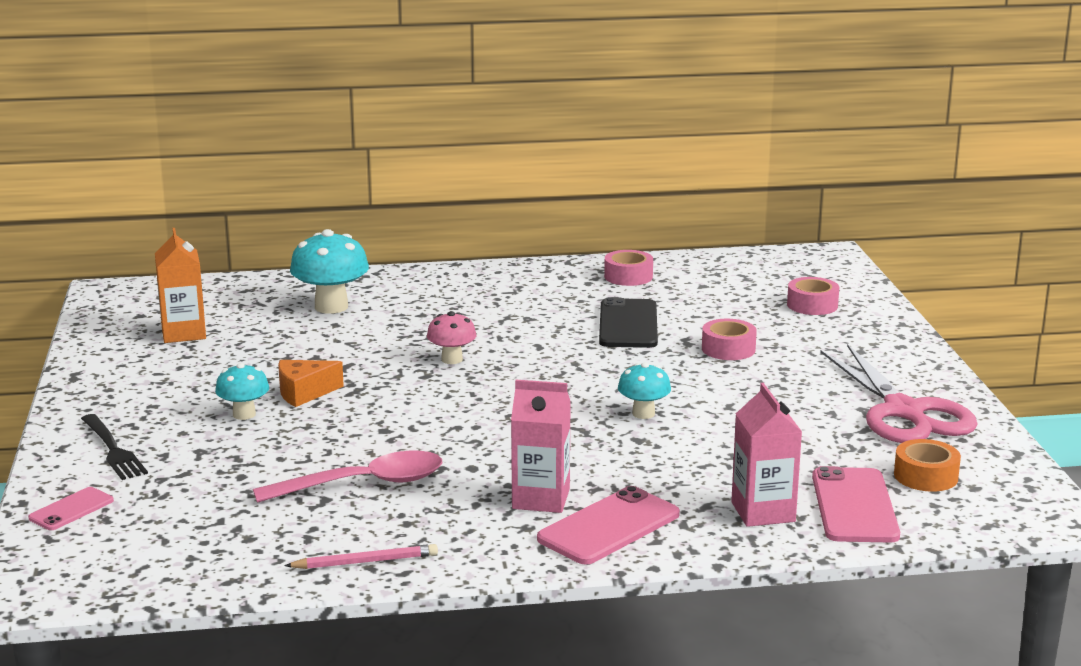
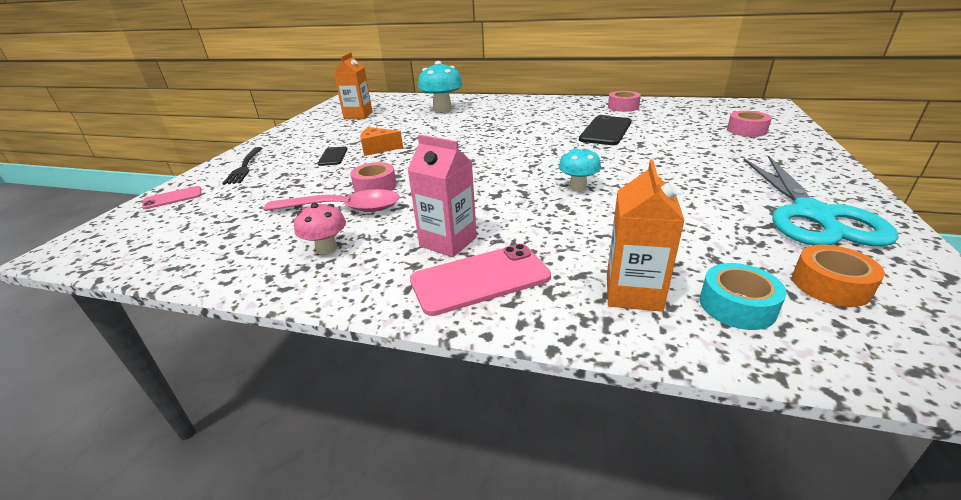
camera: 25 degrees right, 10 degrees up
turquoise mushroom [215,363,269,420] -> black phone [317,147,348,166]
pink pencil [284,544,438,569] -> none
pink mushroom [427,311,476,364] -> pink mushroom moved to [294,203,346,255]
pink tape [702,319,757,360] -> pink tape moved to [350,162,397,193]
pink carton [731,383,802,527] -> orange carton [607,160,685,312]
pink phone [812,466,900,543] -> turquoise tape [700,263,787,330]
pink scissors [820,344,978,443] -> turquoise scissors [744,156,899,246]

